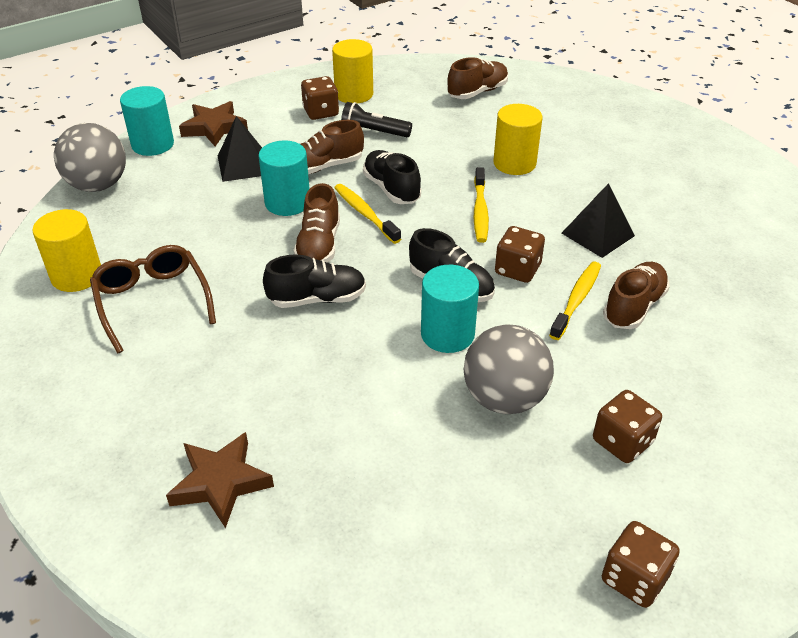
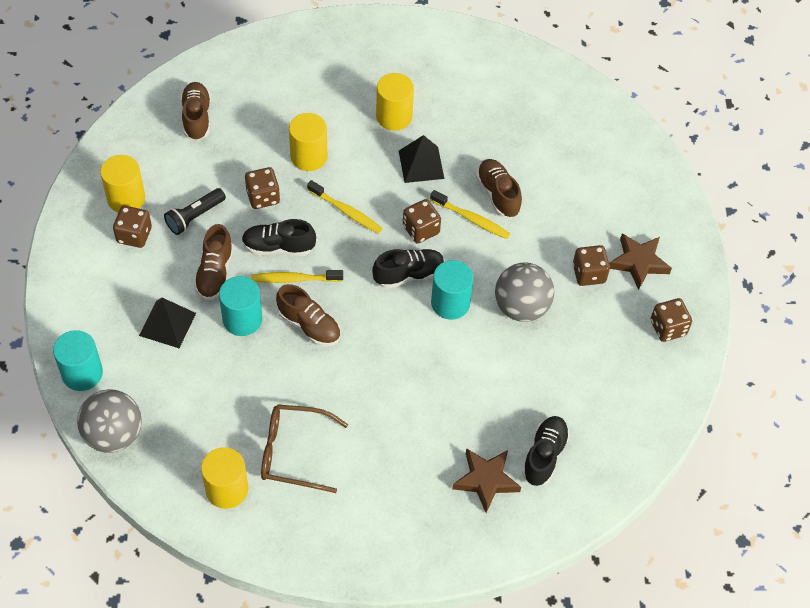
camera: 60 degrees left, 15 degrees up
brown star [179,101,248,146] -> brown star moved to [609,233,672,290]
black shoe [263,254,366,308] -> black shoe moved to [522,416,570,486]
yellow toothbrush [549,262,601,340] -> yellow toothbrush turned 150 degrees clockwise [430,190,510,239]
none -> brown dice [245,167,280,209]
none -> yellow cylinder [376,73,414,131]

